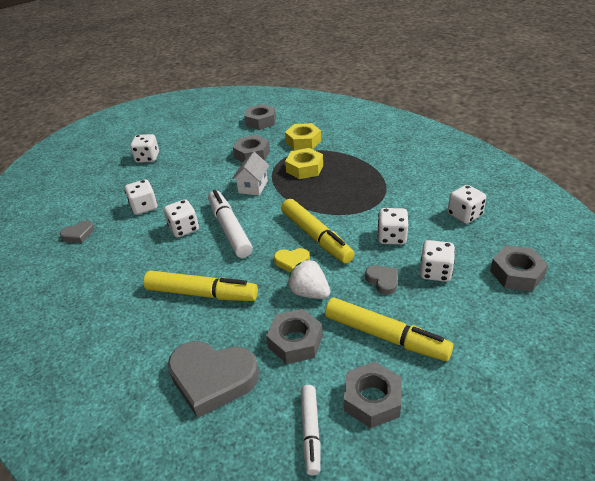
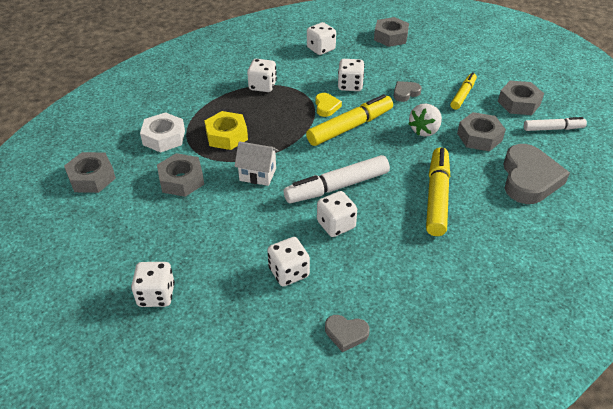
camera: 95 degrees left, 5 degrees up
grey heart [60,220,94,243] -> grey heart turned 135 degrees clockwise [325,315,370,352]
yellow heart [274,248,310,273] -> yellow heart moved to [316,93,342,117]
yellow nut [285,123,321,150] -> white nut [140,112,185,153]
yellow marker [325,298,453,361] -> yellow marker [450,73,477,110], size x0.61
white dice [420,240,455,282] -> white dice moved to [247,59,277,92]

